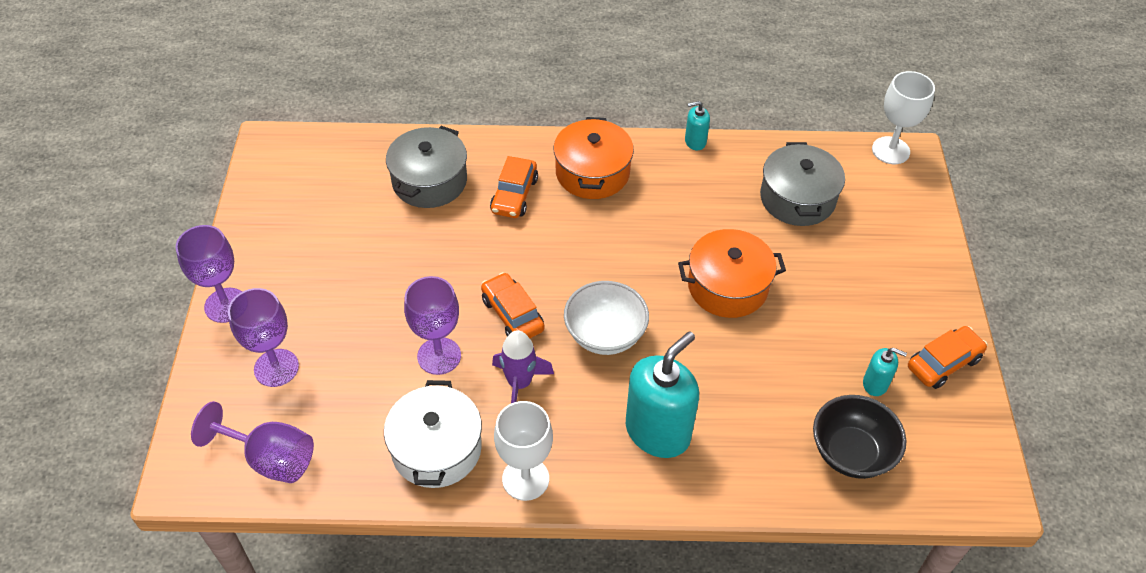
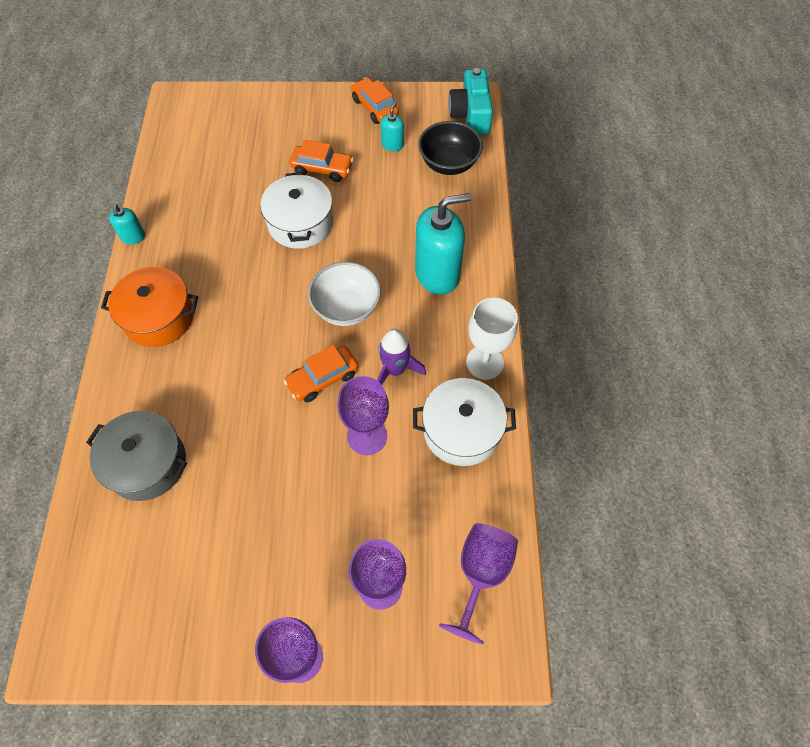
camera: 90 degrees left, 10 degrees up
orange car [490,156,538,218] -> orange car moved to [290,140,354,182]
turquoise soap dispenser [626,331,699,458] -> turquoise soap dispenser turned 120 degrees clockwise [415,193,472,295]
orange pot [678,229,786,318] -> white pot [260,172,333,249]
grey pot [760,142,845,226] -> none
white goblet [872,71,935,164] -> none
none -> turquoise camera [448,68,493,135]

